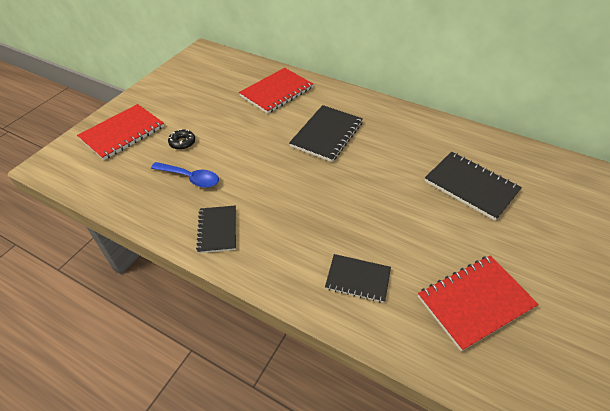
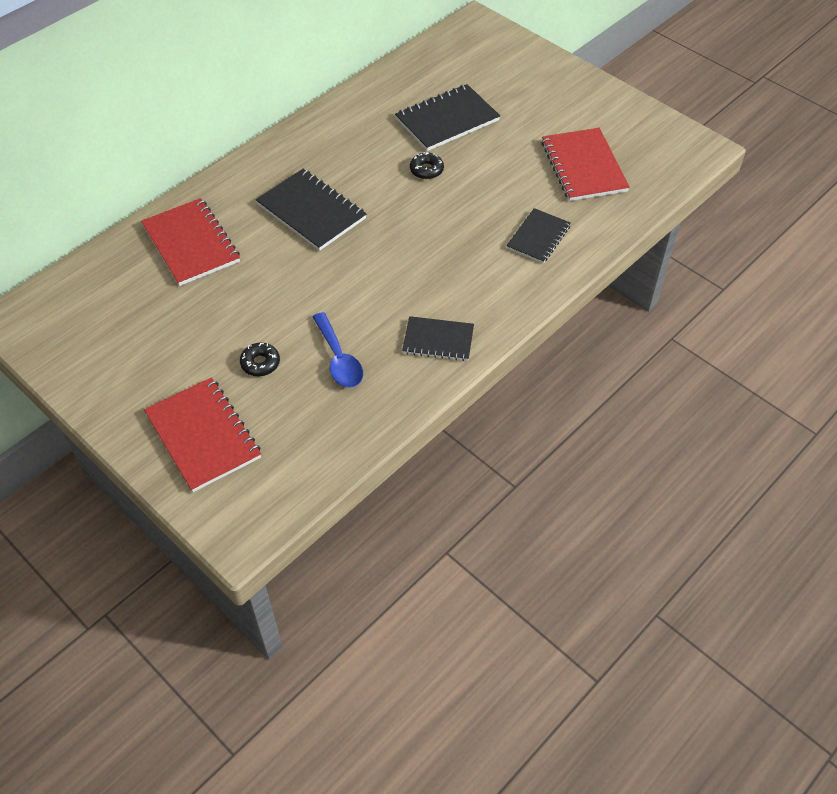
camera: 75 degrees left, 5 degrees up
blue spoon [151,162,219,188] -> blue spoon turned 120 degrees clockwise [313,312,363,388]
none -> black donut [410,152,444,179]

